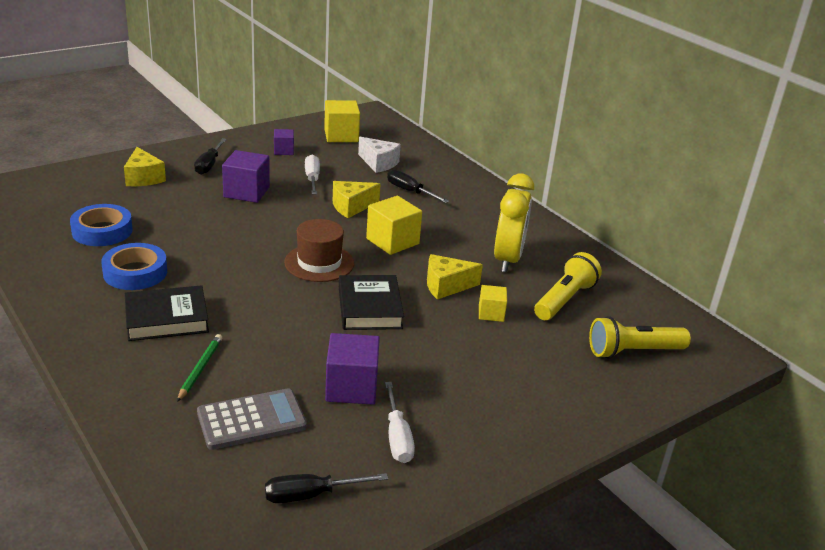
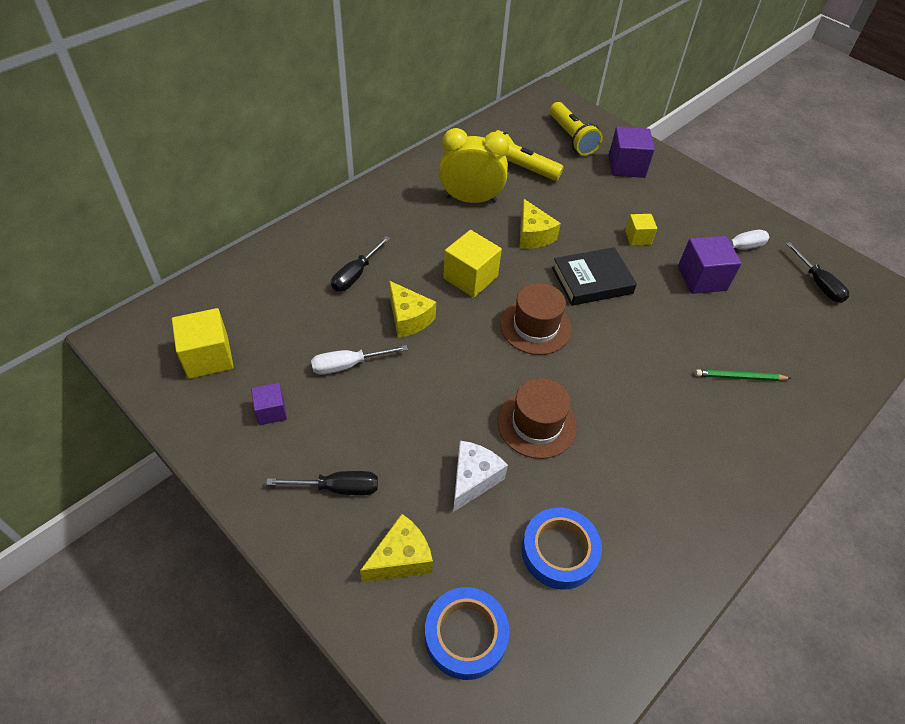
camera: 100 degrees left, 20 degrees up
blue tape [101,243,167,290] -> blue tape moved to [425,587,509,680]
black book [125,285,209,341] -> none
grey calculator [197,388,307,450] -> none
purple cube [222,150,270,203] -> purple cube moved to [609,127,655,178]
white cheese [358,137,401,173] -> white cheese moved to [453,441,508,512]
yellow cube [479,285,507,322] -> yellow cube moved to [625,214,657,245]
none -> brown hat [497,378,577,459]

